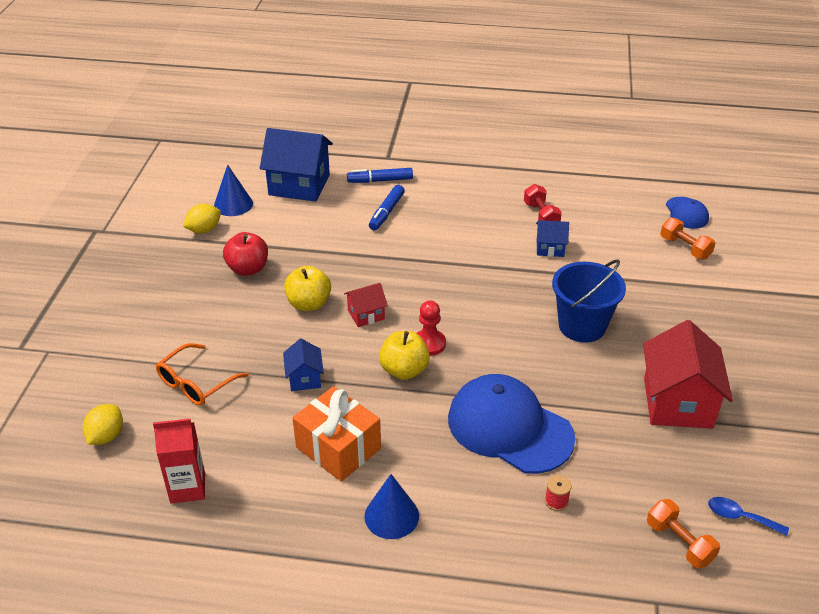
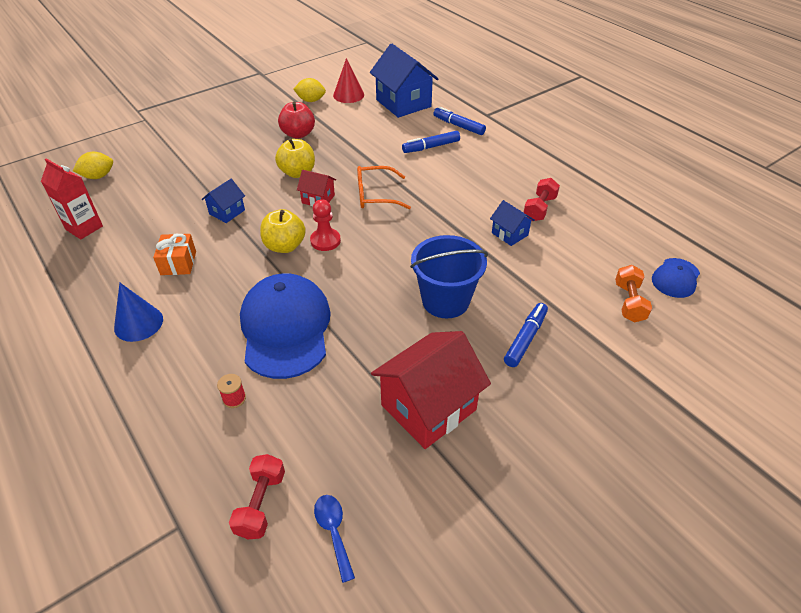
camera: 45 degrees right, 5 degrees up
orange glasses [156,343,249,406] -> orange glasses moved to [357,166,411,209]
blue cone [214,165,253,216] -> red cone [333,58,364,103]
orange gift [292,386,381,482] -> orange gift [153,234,196,275], size x0.62
orange dumbbell [647,499,720,569] -> red dumbbell [229,454,285,539]
none -> blue marker [504,303,548,367]

